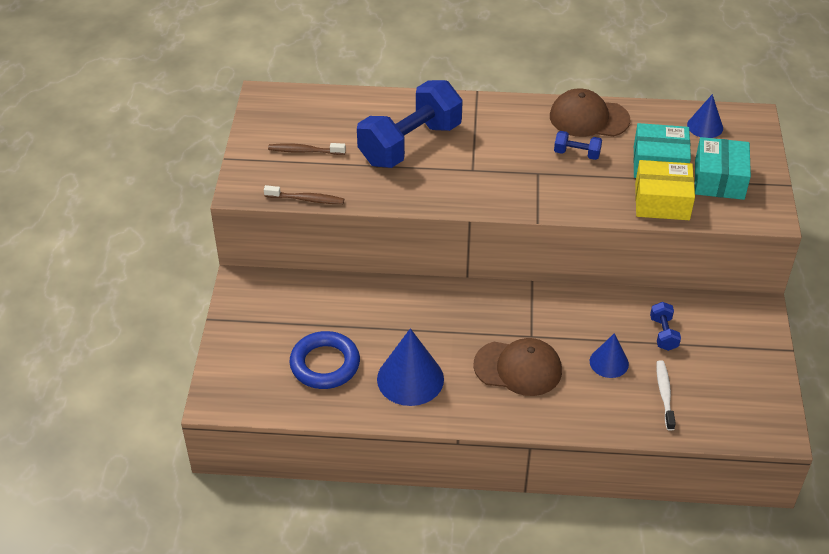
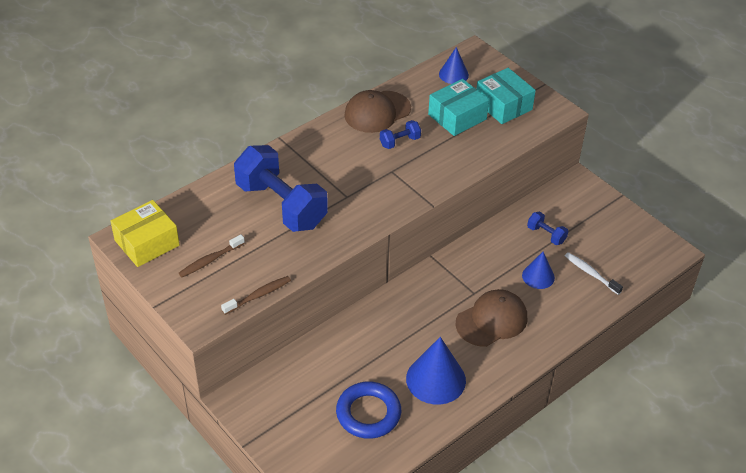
camera: 45 degrees left, 0 degrees up
blue dumbbell [357,80,463,168] -> blue dumbbell turned 45 degrees counterclockwise [234,145,328,232]
yellow box [635,160,695,220] -> yellow box moved to [110,200,180,267]

